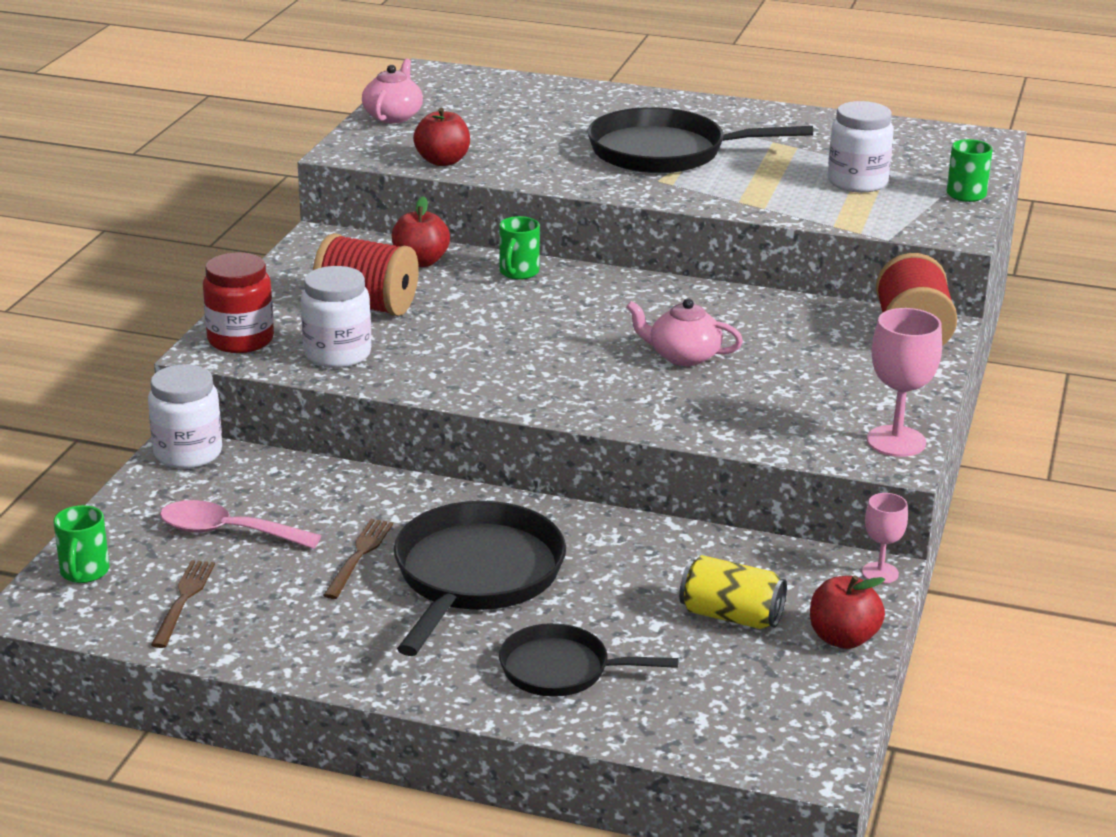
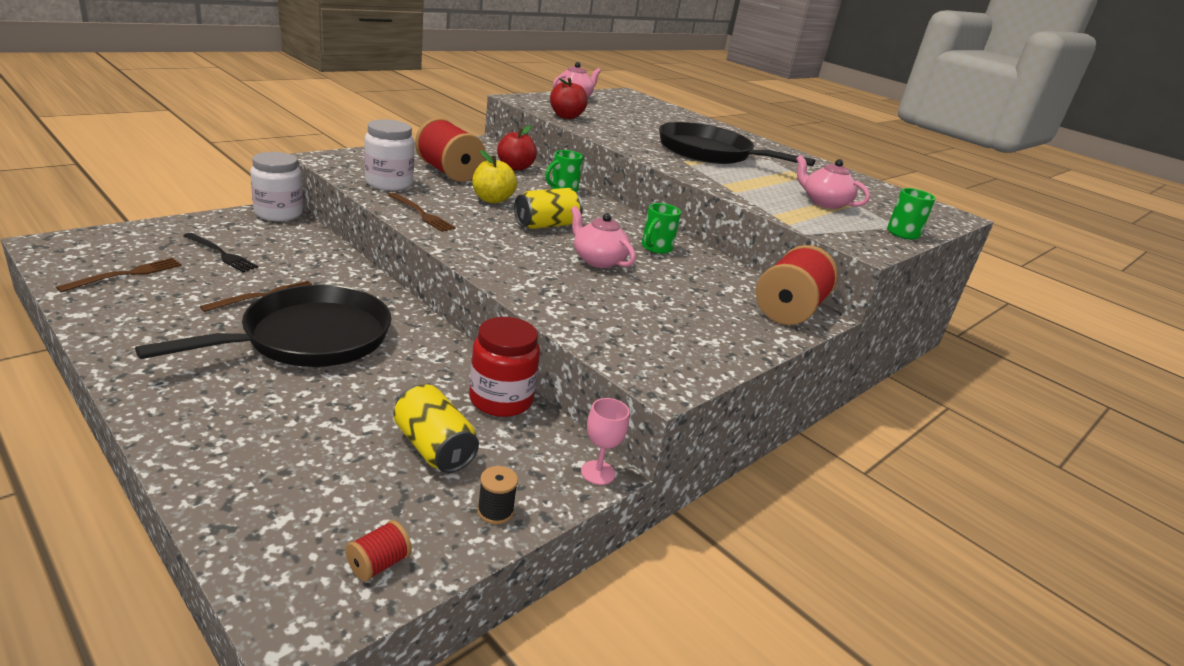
camera: 25 degrees right, 0 degrees up
green mug [53,505,110,583] -> green mug moved to [642,203,681,254]
pink spoon [160,500,321,549] -> black fork [183,233,259,272]
red jar [203,253,274,353] -> red jar moved to [469,317,540,417]
black pan [499,623,679,697] -> none
red apple [810,575,885,649] -> black spool [477,466,518,524]
white jar [828,101,894,192] -> pink teapot [796,155,870,209]
pink goblet [867,308,942,457] -> none
none -> red spool [346,520,412,582]
none -> brown fork [388,193,456,232]
none -> yellow apple [472,150,517,203]
none -> yellow can [514,188,583,229]

